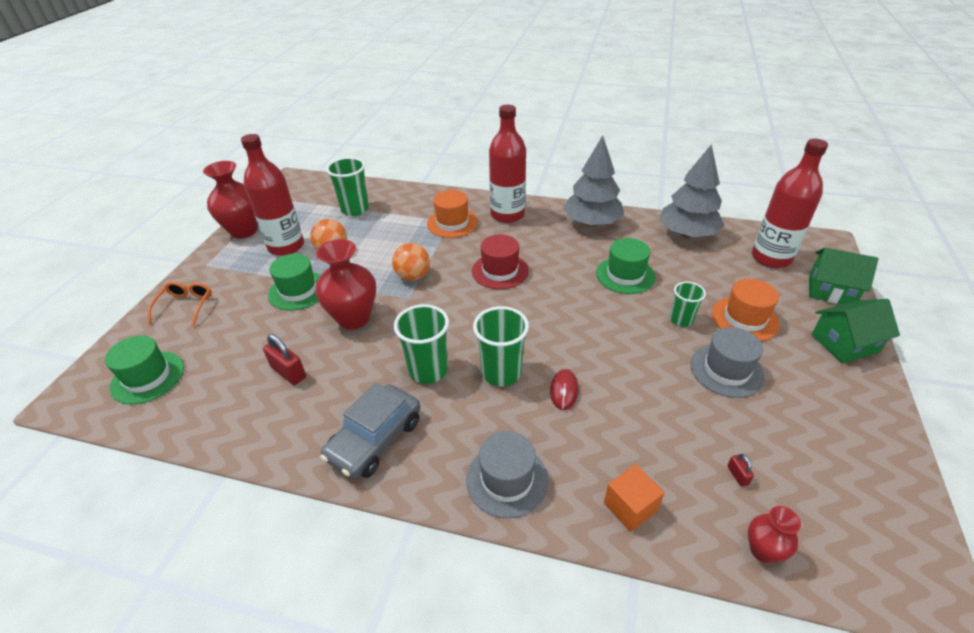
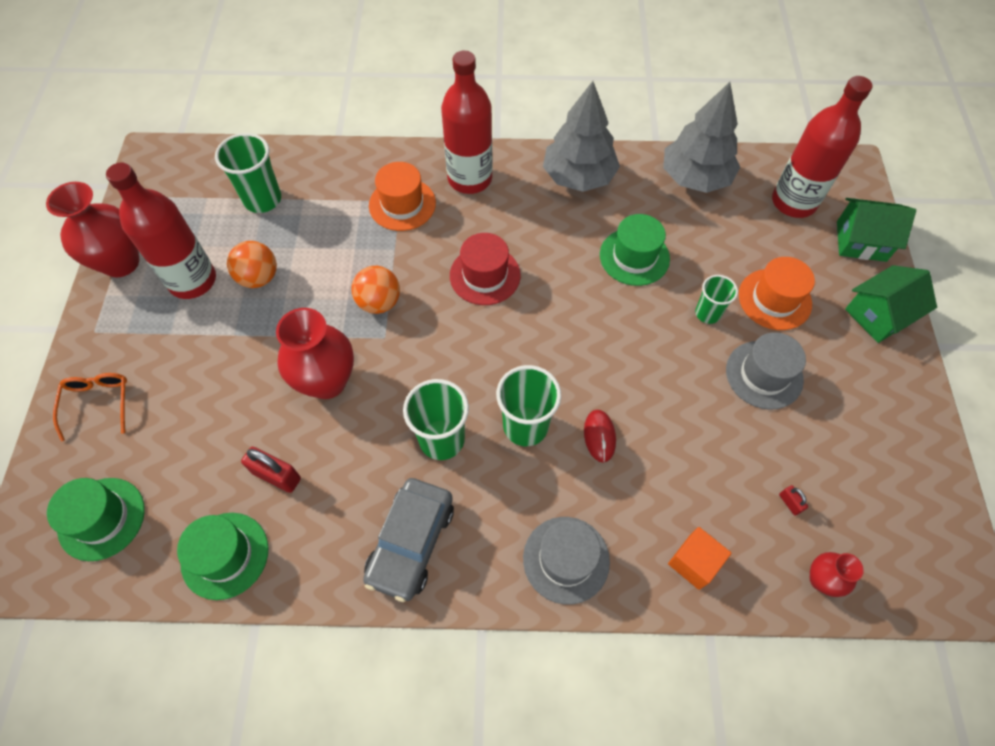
camera: 15 degrees left, 20 degrees up
green hat [268,254,321,311] -> green hat moved to [177,513,268,600]

